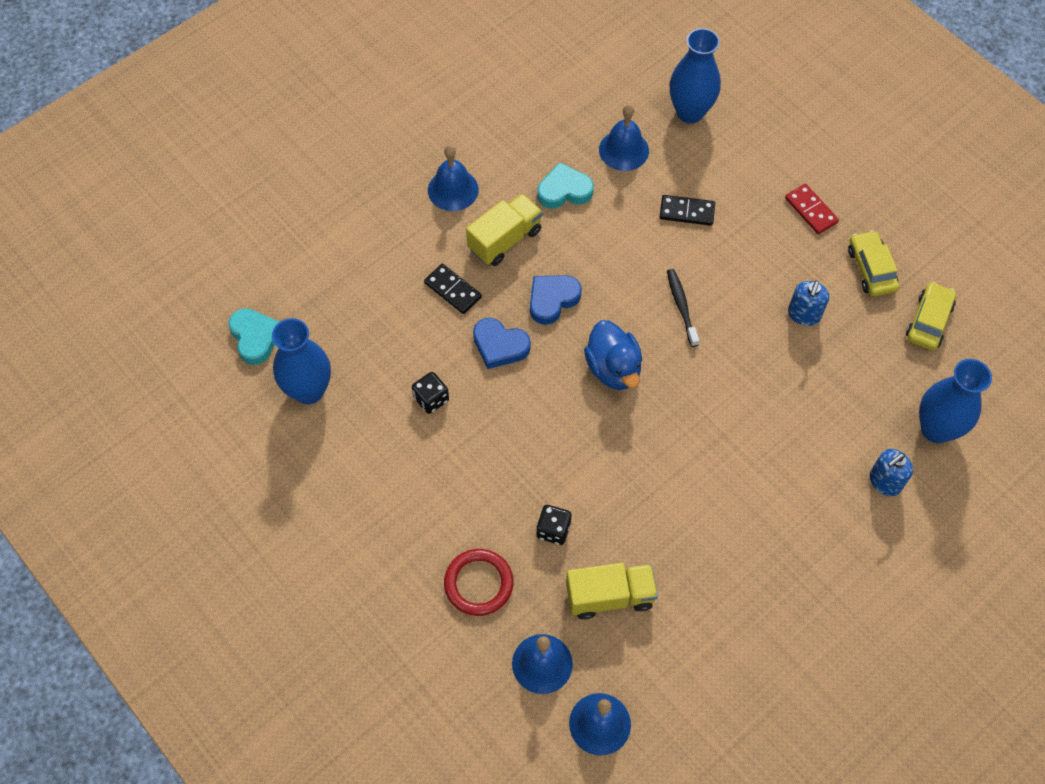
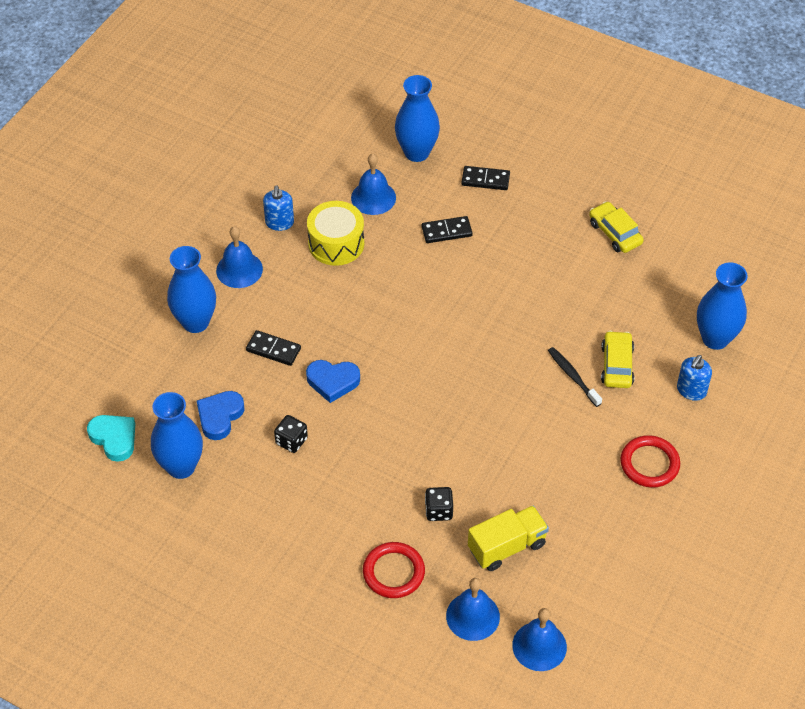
camera: 20 degrees left, 10 degrees down
yellow truck [466,193,543,266] -> none
blue heart [530,275,582,325] -> blue heart moved to [197,391,245,440]
turquoise heart [538,162,594,209] -> yellow drum [307,201,364,266]
blue duck [584,320,642,390] -> none
black toothbrush [667,269,699,347] -> black toothbrush moved to [548,347,602,407]
red domino [785,184,839,234] -> none
blue soap dispenser [788,280,829,326] -> blue soap dispenser moved to [263,185,294,231]
yellow car [906,282,956,350] -> yellow car moved to [601,331,634,388]
none -> blue vase [167,246,216,333]
none -> black domino [461,166,510,190]
none -> red ring [620,435,680,488]

